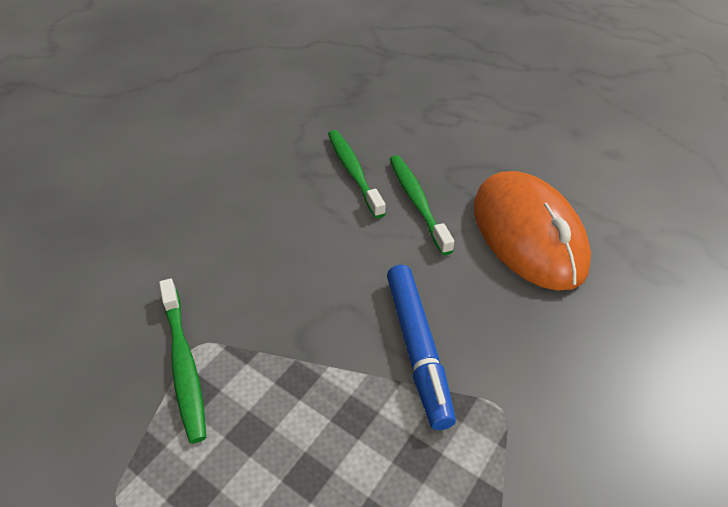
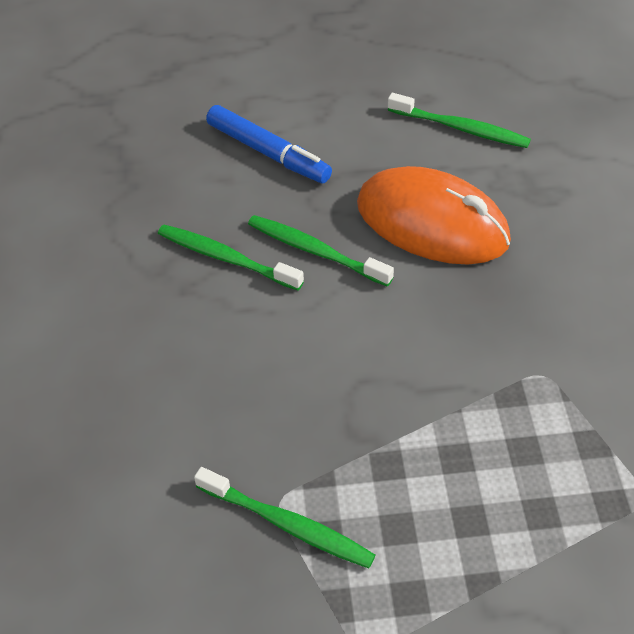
camera: 40 degrees left, 5 degrees up
blue marker [387,265,456,430] -> blue marker moved to [206,105,332,183]
none -> green toothbrush [388,93,531,148]

